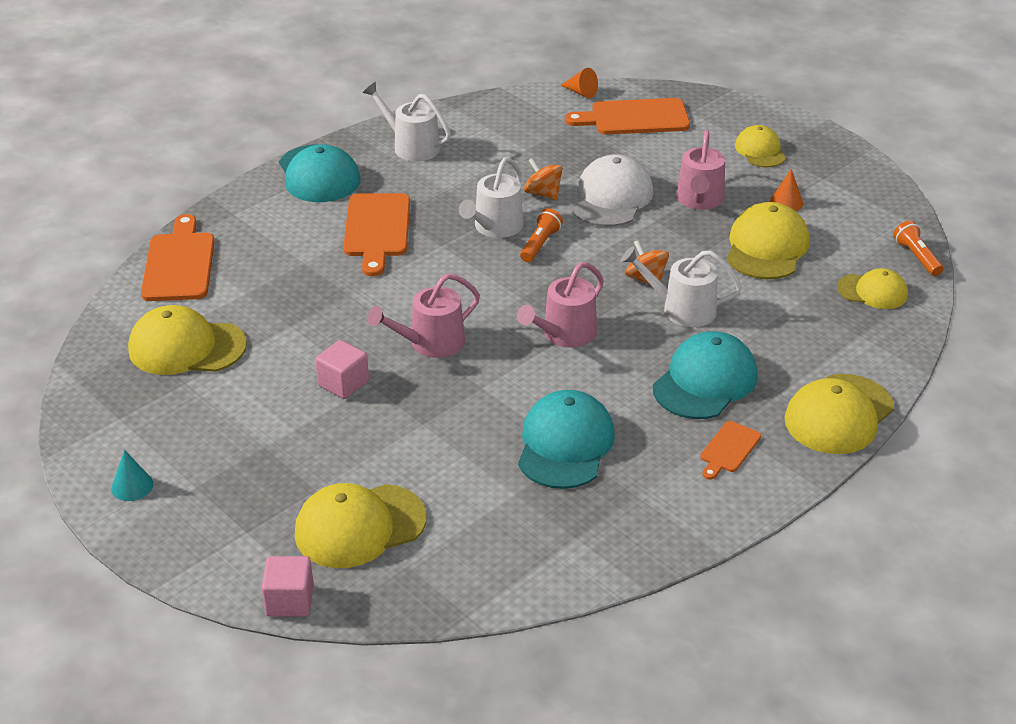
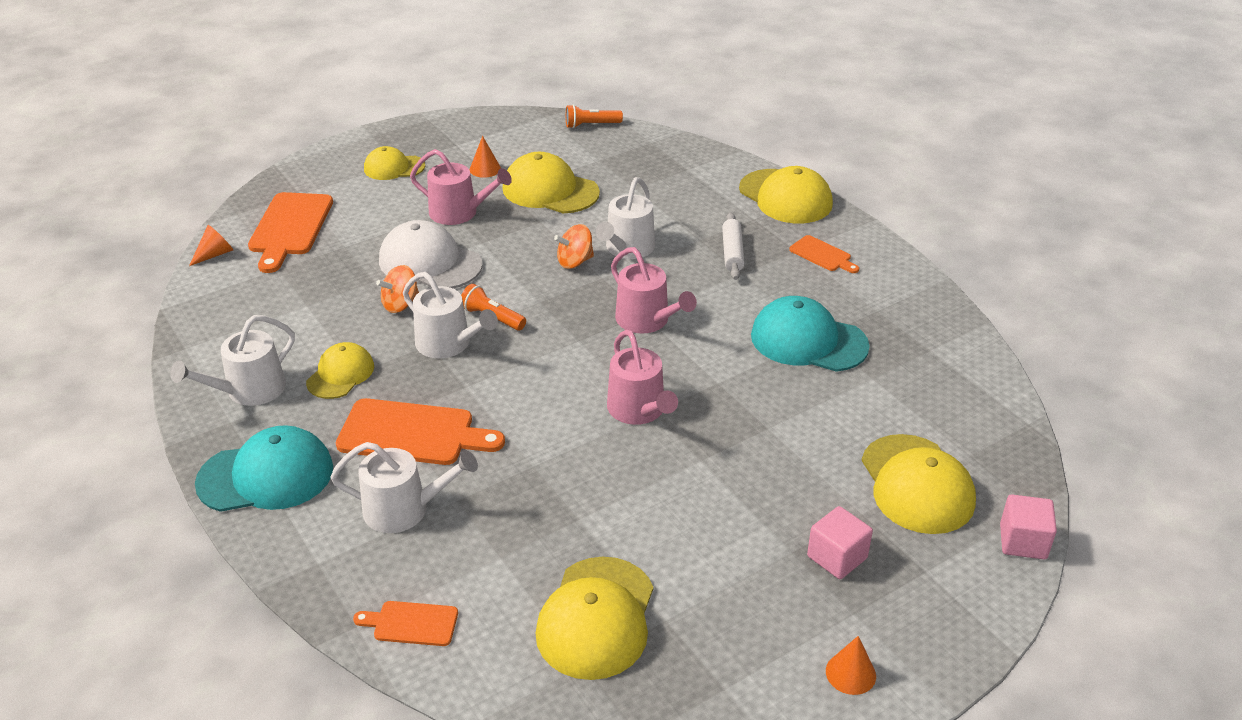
camera: 80 degrees left, 0 degrees up
turquoise cone [111,450,154,501] -> orange cone [826,636,876,695]
orange cutting board [141,214,215,301] -> orange cutting board [353,601,458,646], size x0.54
pink cube [315,340,369,399] -> pink cube moved to [807,506,873,579]
turquoise cap [653,331,758,419] -> white rolling pin [722,213,745,280]
yellow cap [837,268,908,309] -> yellow cap moved to [306,342,374,399]
none -> white watering can [330,442,478,533]

